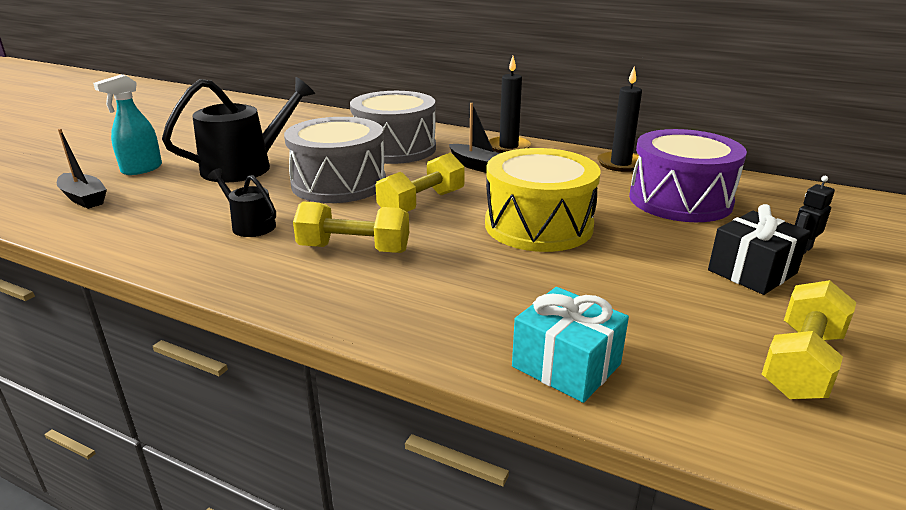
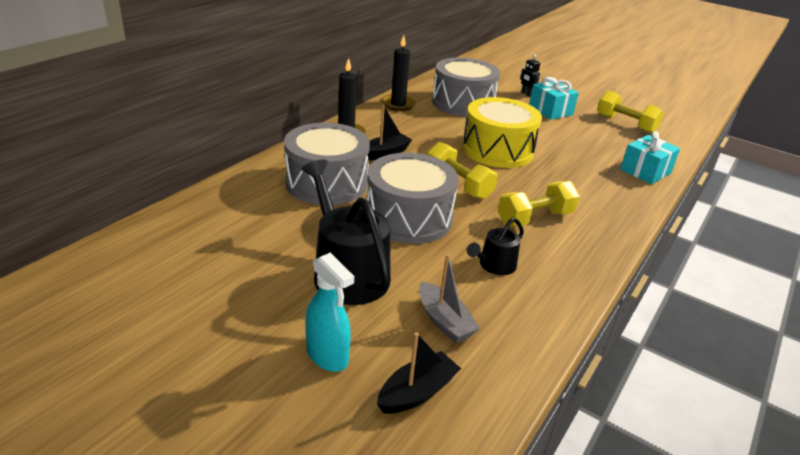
camera: 85 degrees left, 5 degrees up
yellow dumbbell [293,201,409,253] -> yellow dumbbell turned 45 degrees clockwise [498,181,580,227]
purple drum [629,129,747,222] -> grey drum [432,57,500,117]
black gift [708,204,810,295] -> turquoise gift [529,77,579,120]
none -> grey boat [419,254,480,343]

